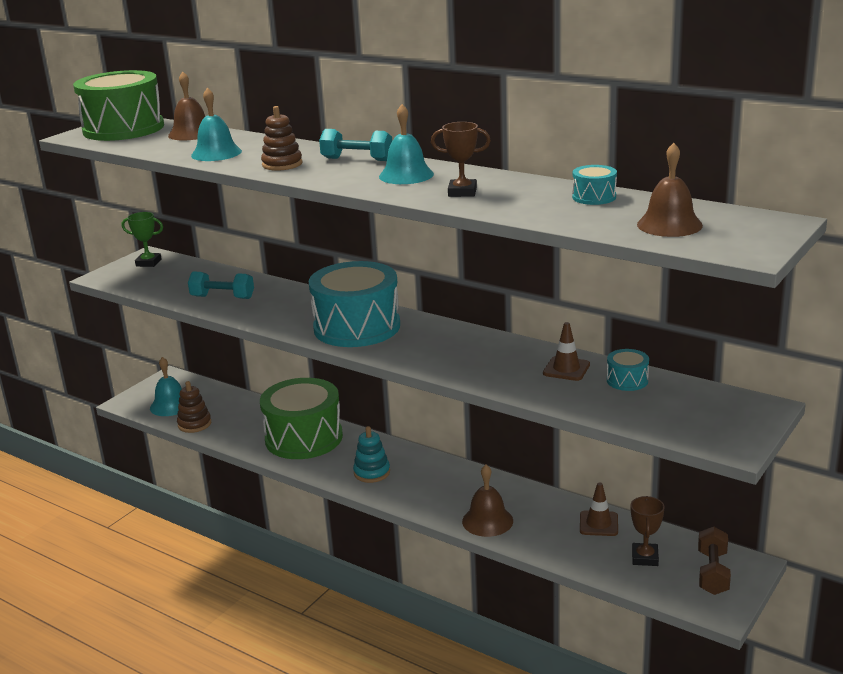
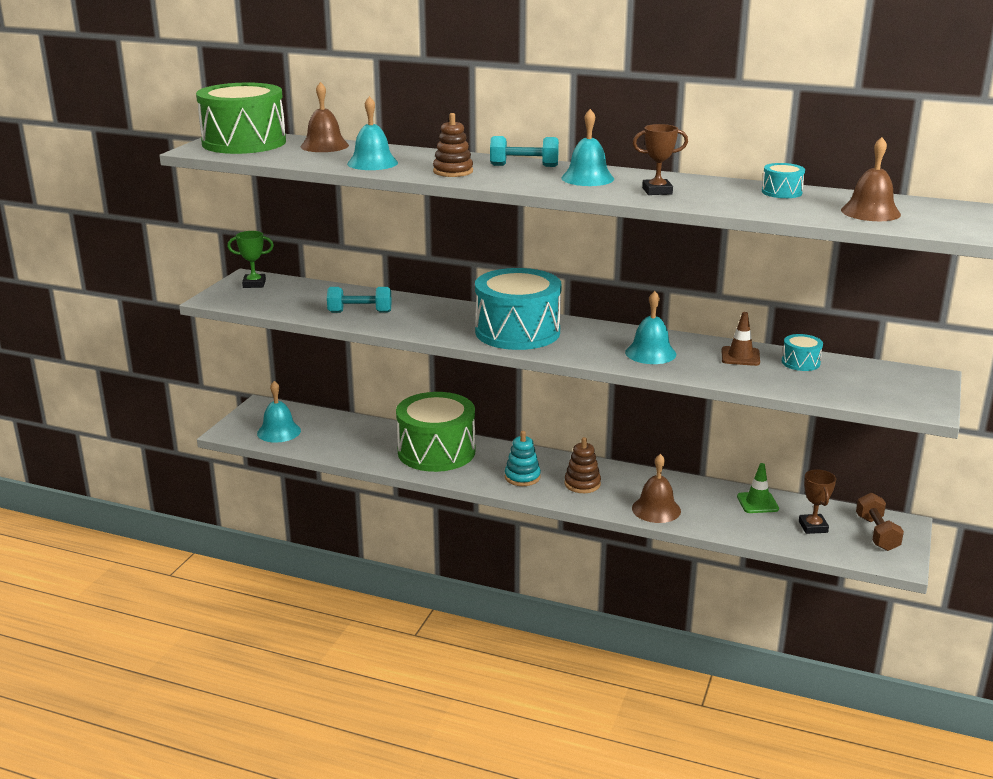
camera: 15 degrees left, 0 degrees up
brown stacking toy [177,381,211,433] -> brown stacking toy moved to [564,437,601,493]
brown traffic cone [580,482,618,536] -> green traffic cone [737,463,779,513]
none -> turquoise bell [625,291,676,364]

